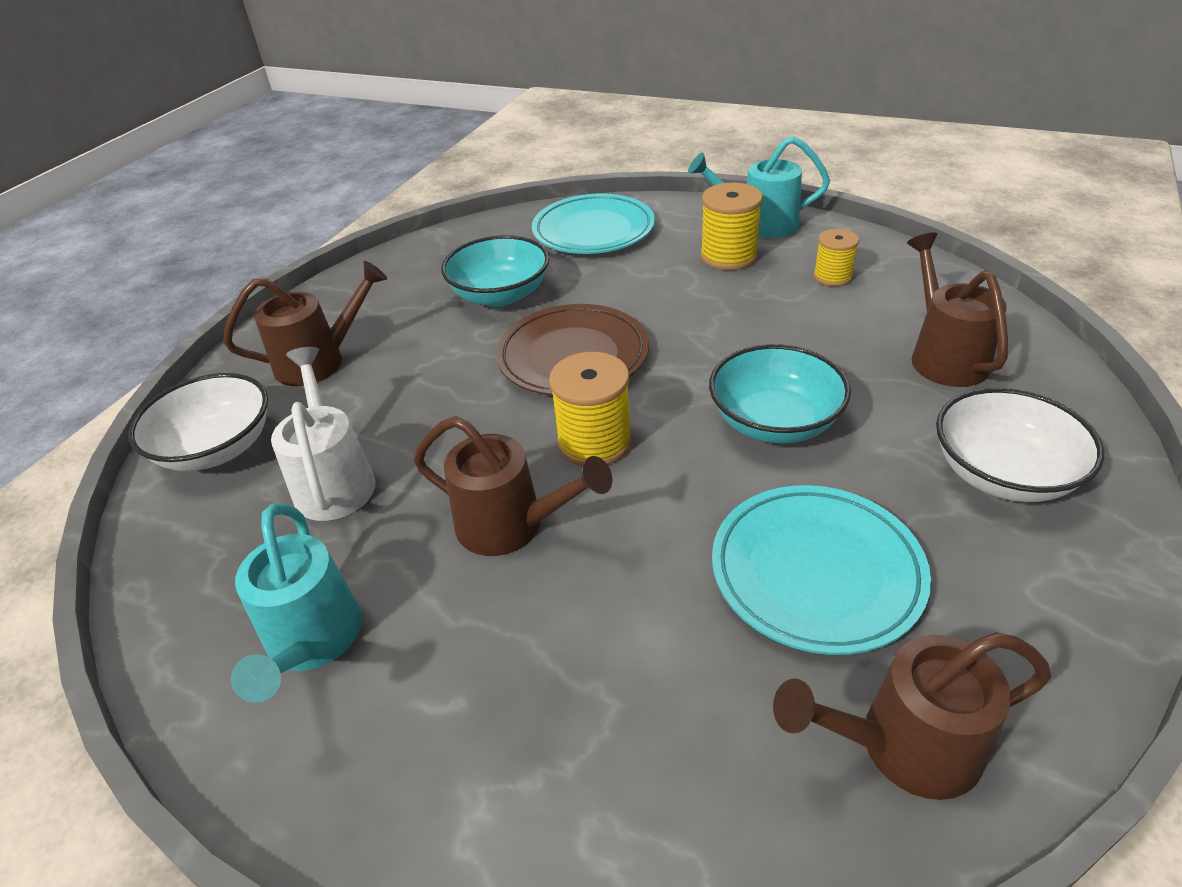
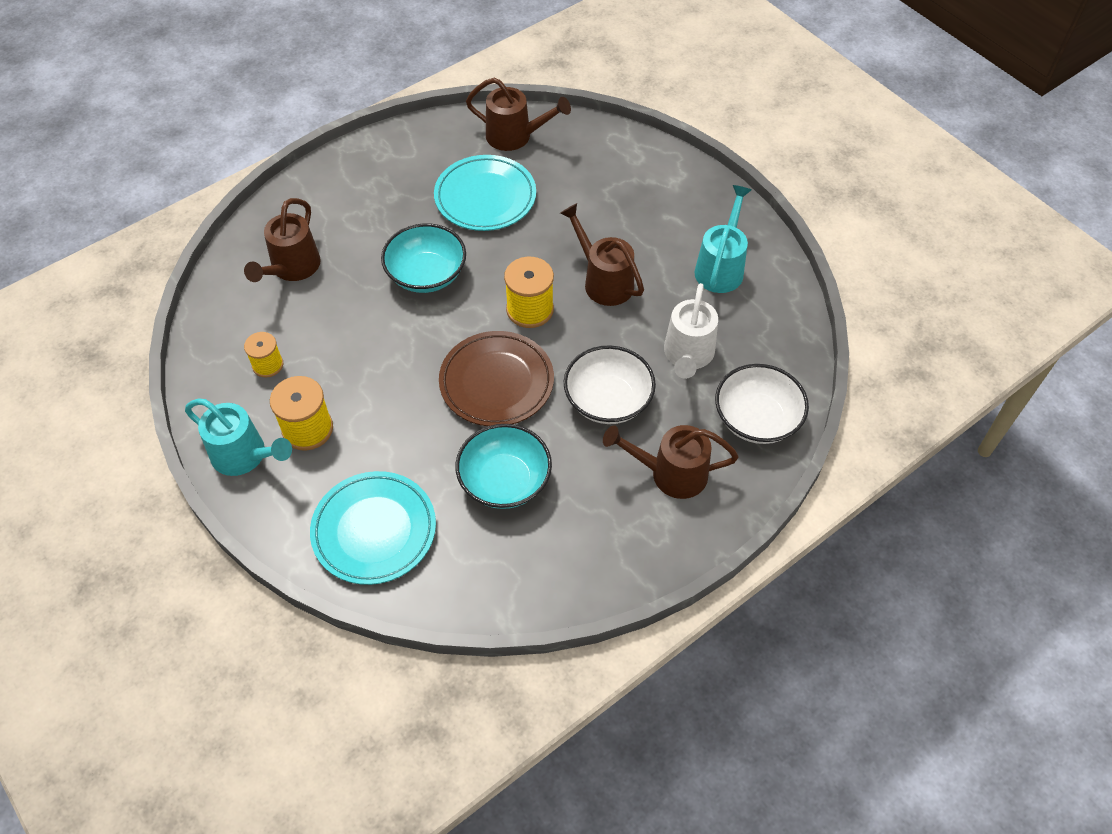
camera: 155 degrees left, 15 degrees up
white bowl [936,388,1104,502] -> white bowl moved to [564,345,656,424]

